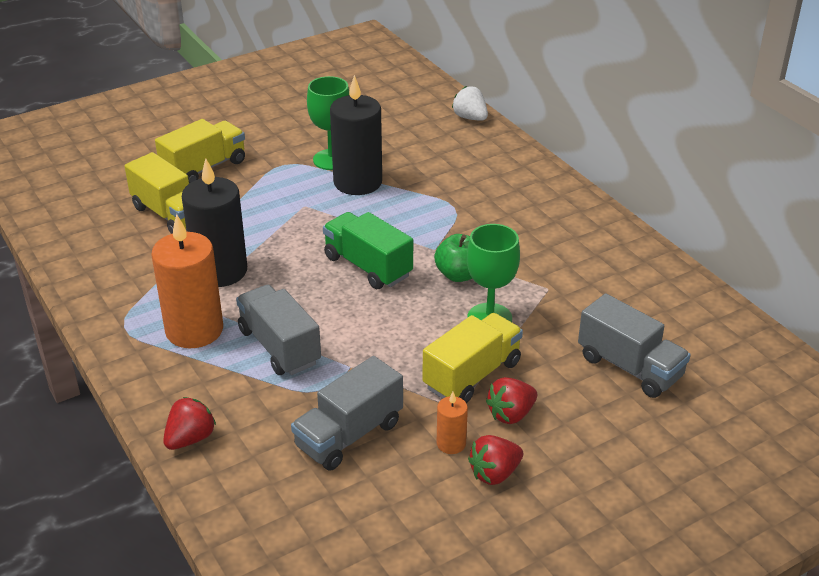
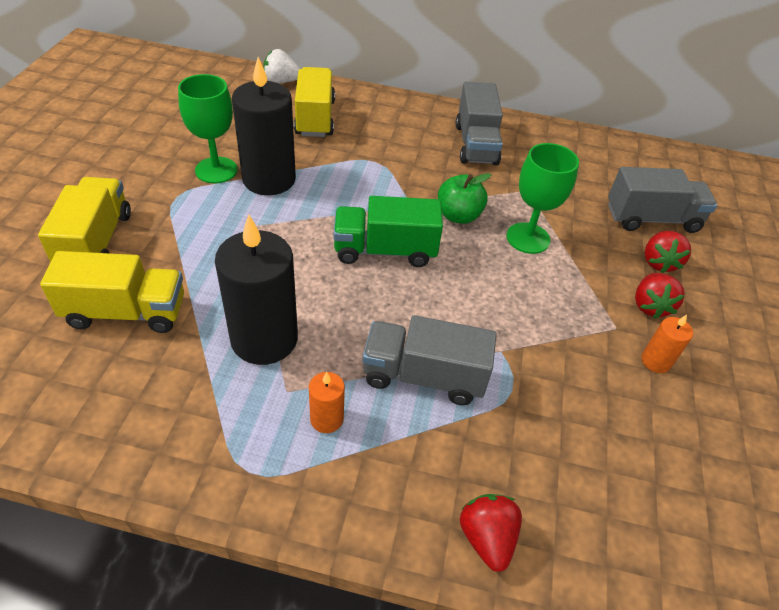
camera: 50 degrees left, 10 degrees up
orange candle [151,214,223,348] -> orange candle [309,372,345,433], size x0.46
grey truck [291,356,403,471] -> grey truck moved to [456,82,503,166]
yellow truck [422,313,523,403] -> yellow truck moved to [294,67,335,137]
red strawberry [468,435,523,485] -> red strawberry moved to [645,231,691,273]

